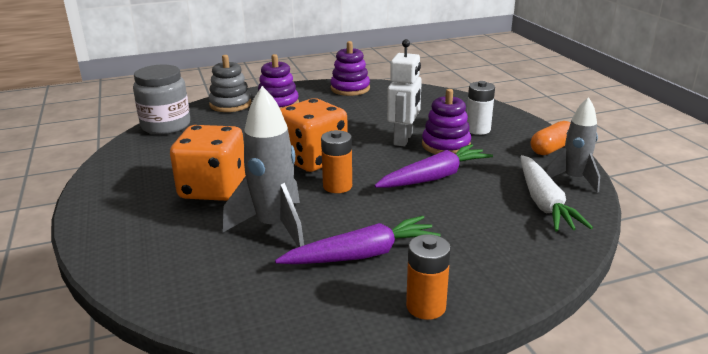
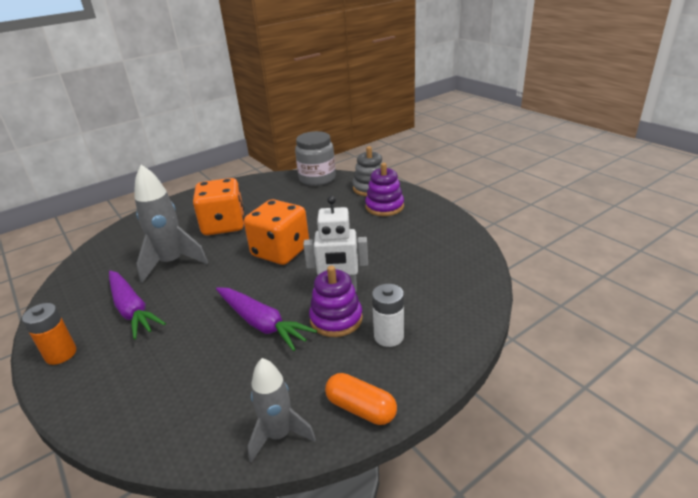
camera: 75 degrees right, 5 degrees up
orange battery [321,130,352,193] -> none
purple stacking toy [330,41,370,96] -> none
white carrot [520,155,593,232] -> none

